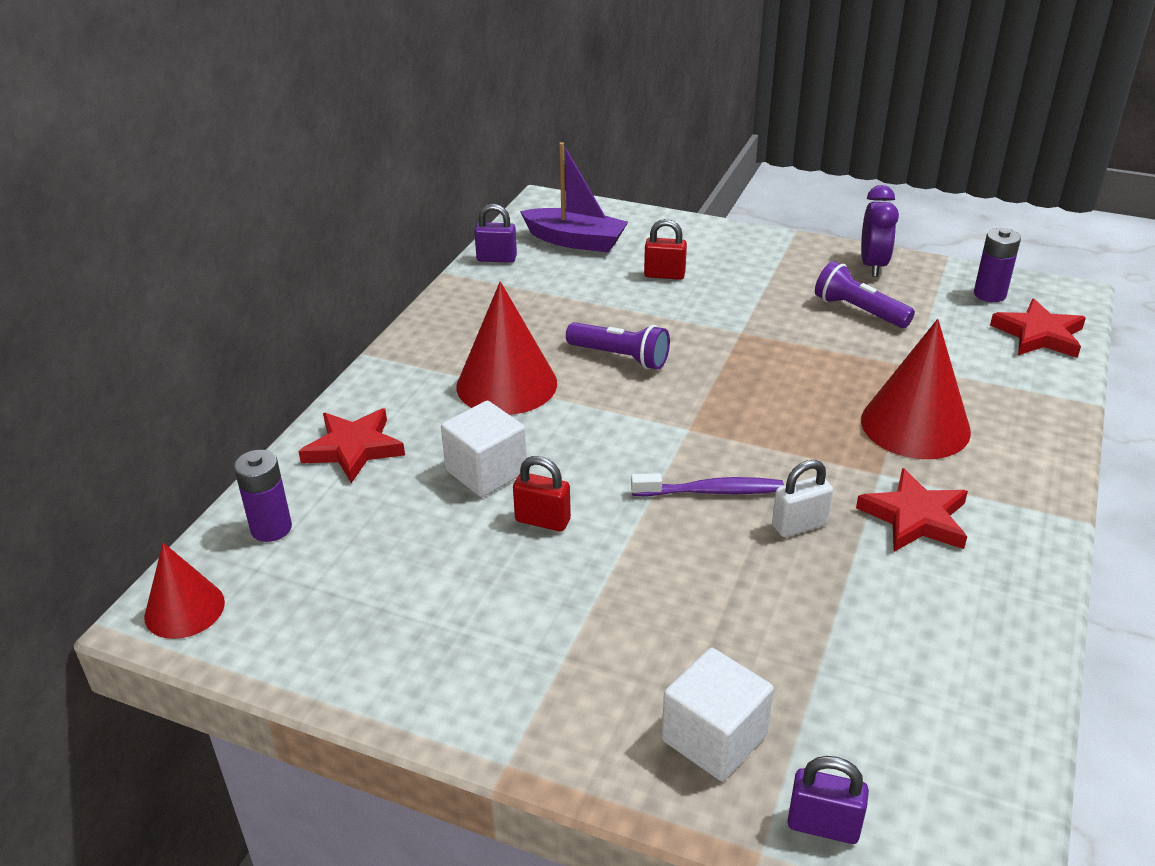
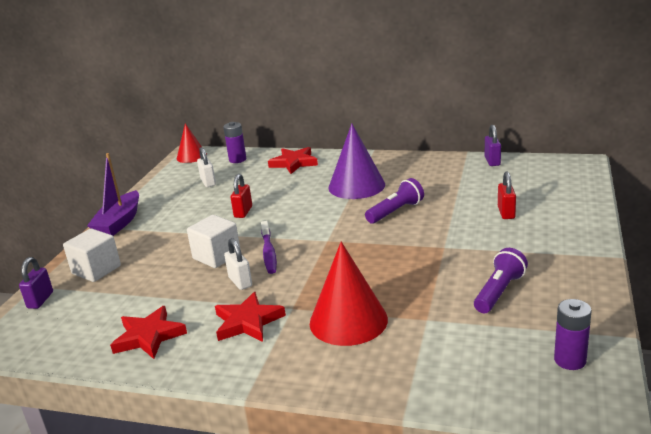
camera: 85 degrees right, 10 degrees down
white cube [441,401,527,497] -> white cube moved to [187,215,240,268]
red cone [456,281,557,415] -> purple cone [328,123,385,199]
purple boat [520,142,628,252] -> purple boat moved to [87,153,139,236]
purple flashlight [566,322,670,369] -> purple flashlight turned 150 degrees counterclockwise [365,178,424,224]
purple clock [861,185,899,277] -> none
red star [990,299,1086,358] -> red star moved to [110,306,187,359]
none -> white padlock [197,147,216,187]

